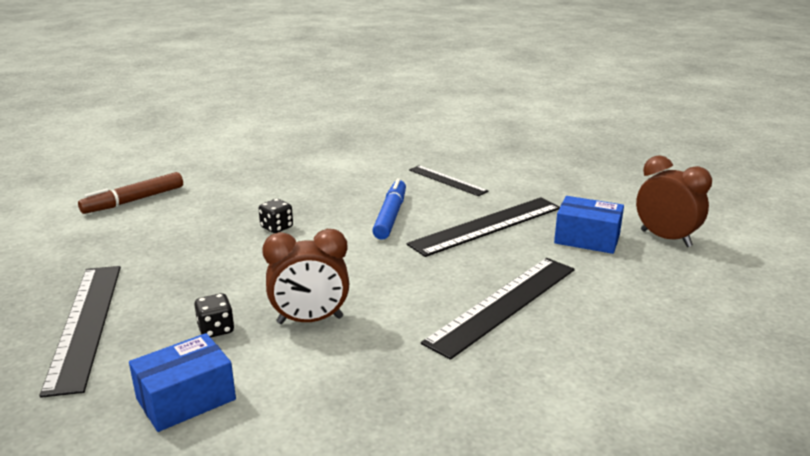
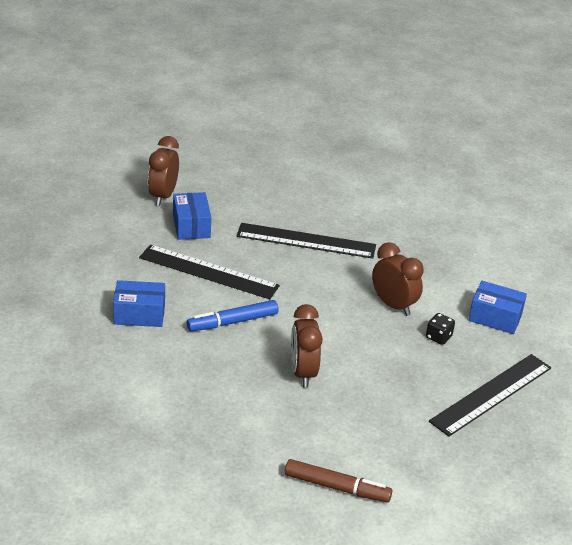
camera: 125 degrees left, 10 degrees up
black dice [259,199,293,233] -> brown clock [291,304,323,387]
black ruler [409,165,489,196] -> blue box [113,280,165,327]

